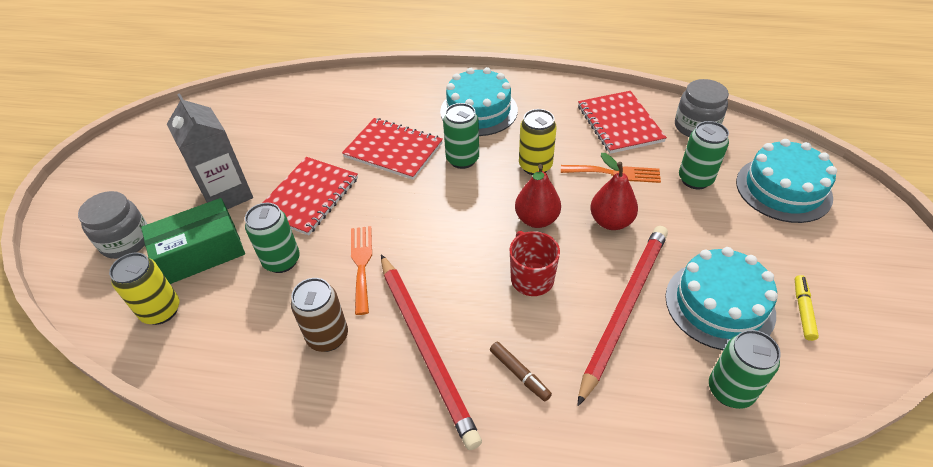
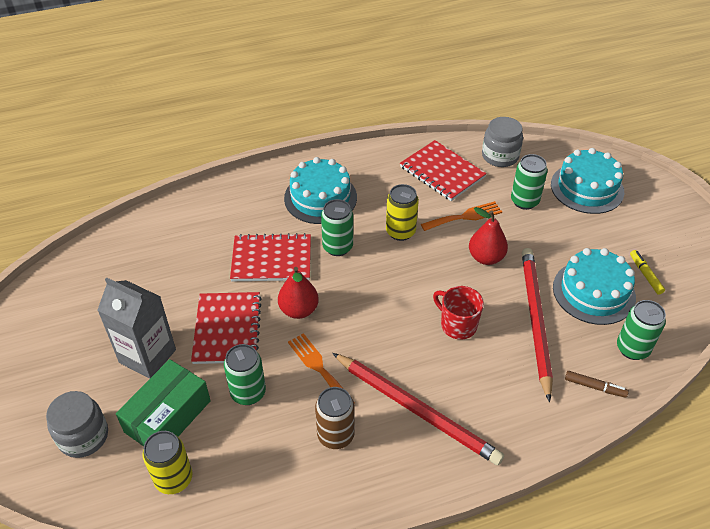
camera: 30 degrees left, 0 degrees up
brown marker [490,342,552,401] -> brown marker moved to [565,371,629,398]
red pear [515,164,561,228] -> red pear moved to [278,267,319,319]

